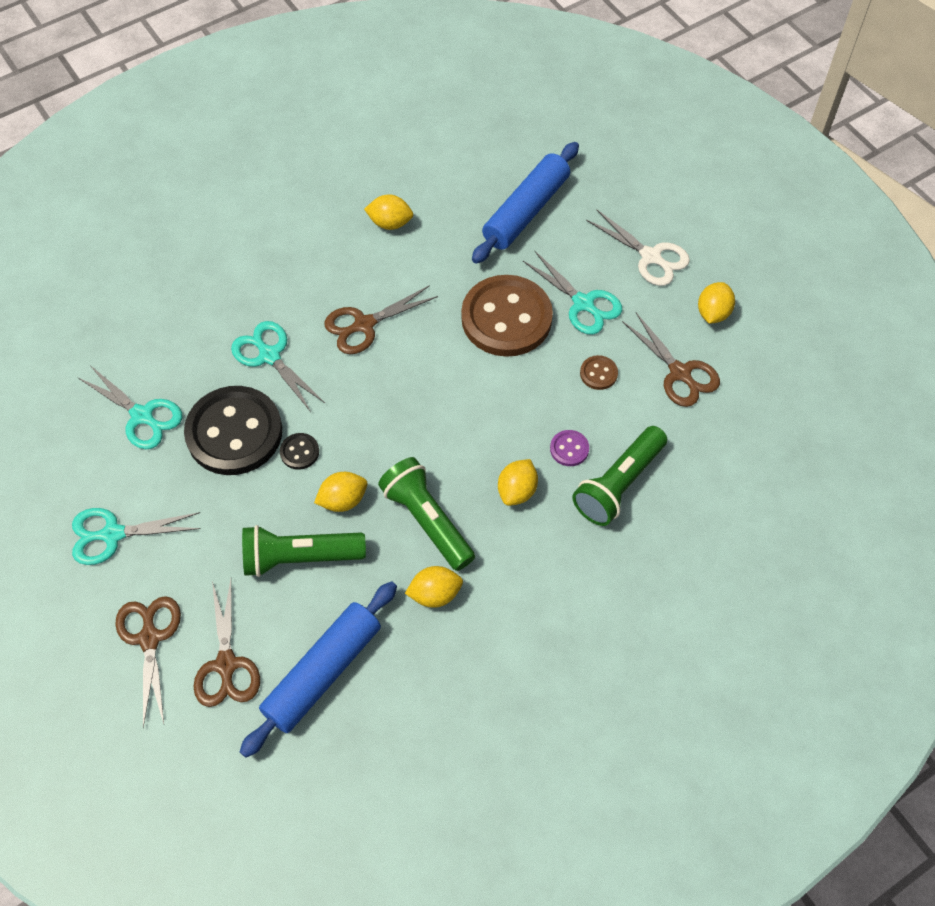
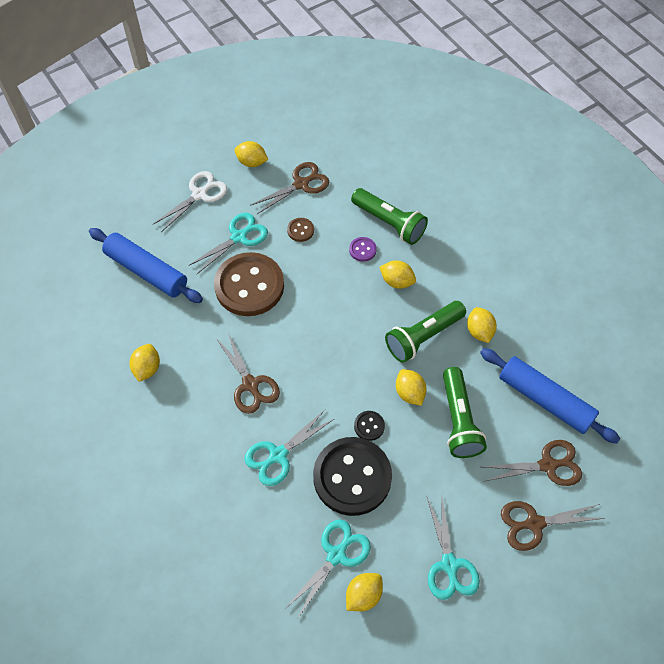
camera: 90 degrees left, 0 degrees up
none -> yellow lemon [346,573,383,611]

